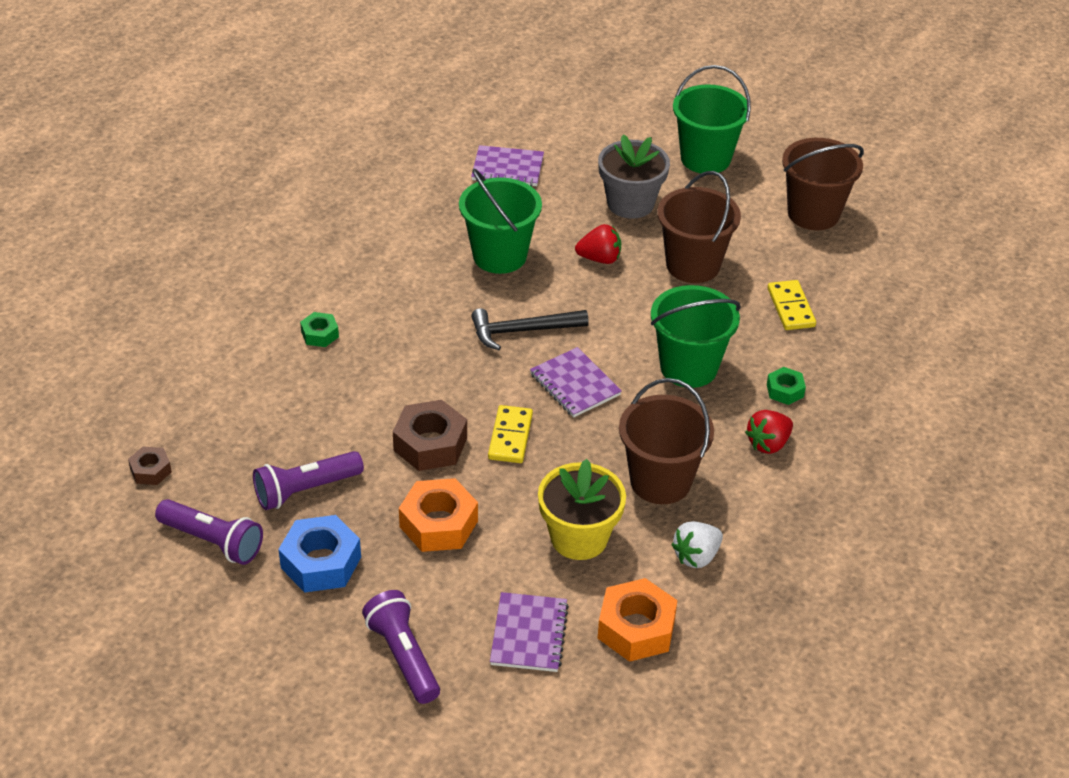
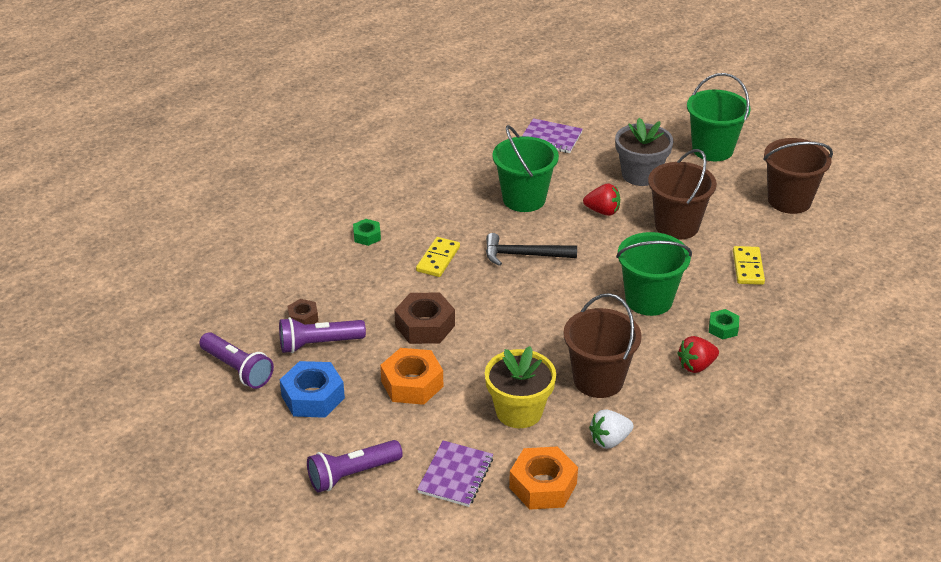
camera: 15 degrees right, 5 degrees down
brown nut [128,446,172,485] -> brown nut moved to [288,299,318,325]
purple flashlight [362,590,440,704] -> purple flashlight turned 105 degrees counterclockwise [307,440,403,493]
yellow domino [488,405,533,463] -> yellow domino moved to [416,237,460,277]
purple notebook [530,347,622,418] -> none

